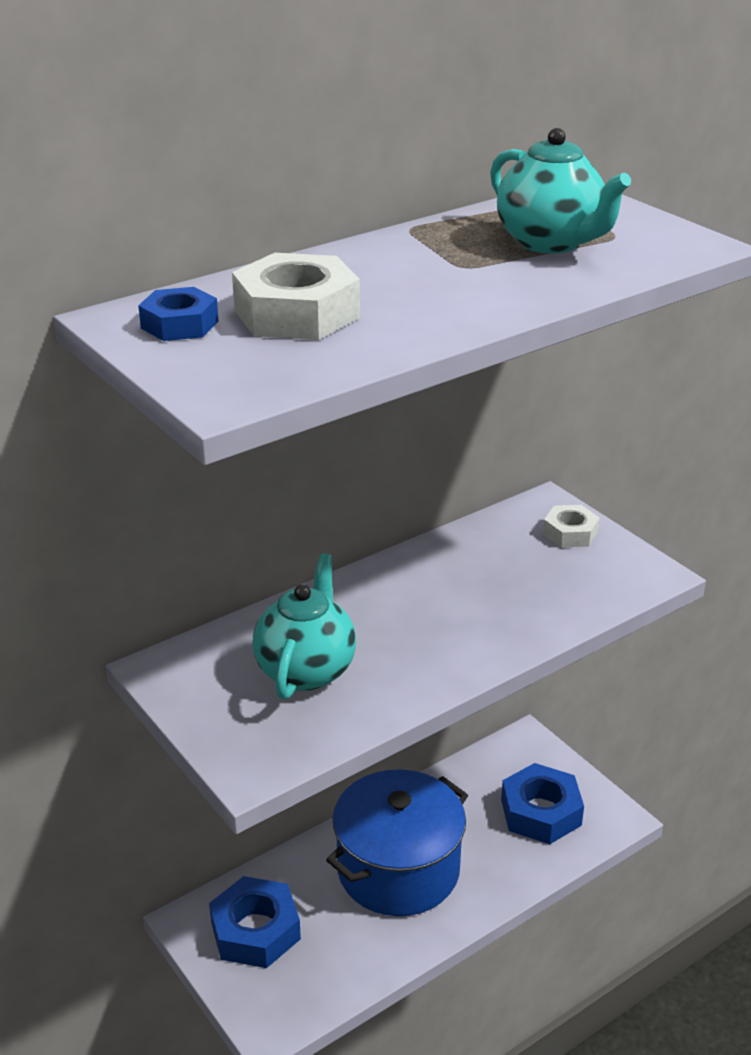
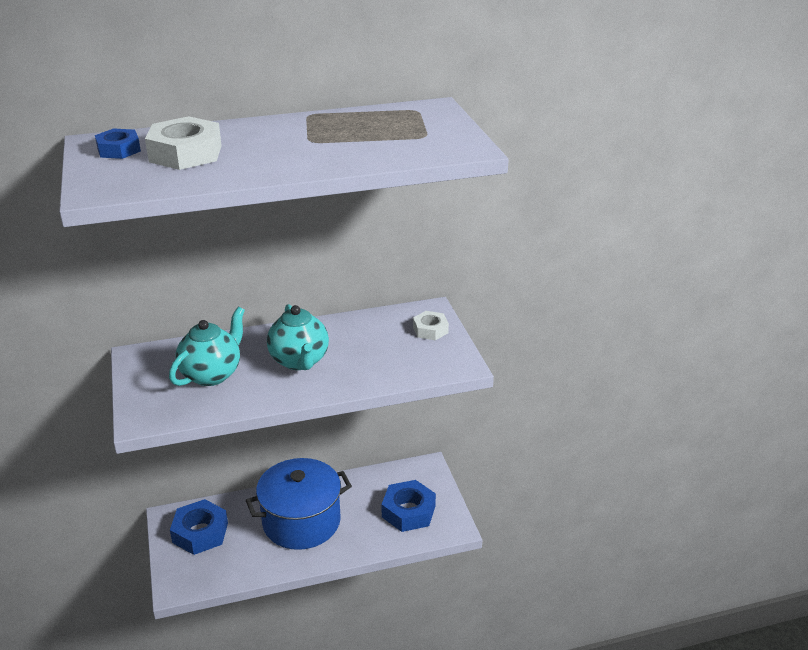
camera: 20 degrees right, 0 degrees up
turquoise teapot [490,128,631,254] -> turquoise teapot moved to [267,304,329,370]

